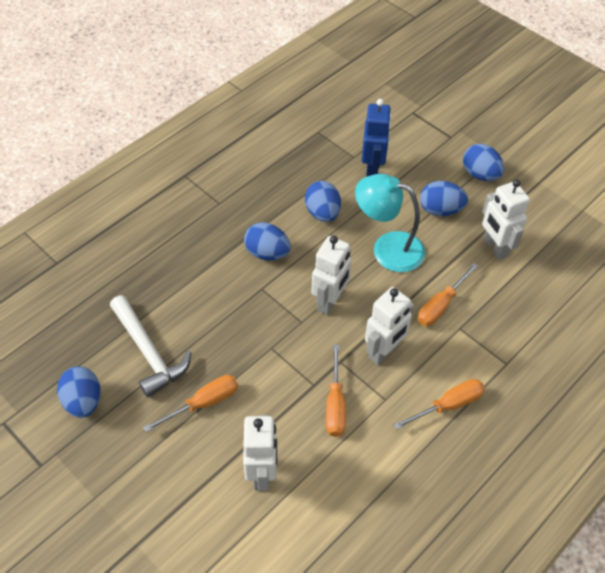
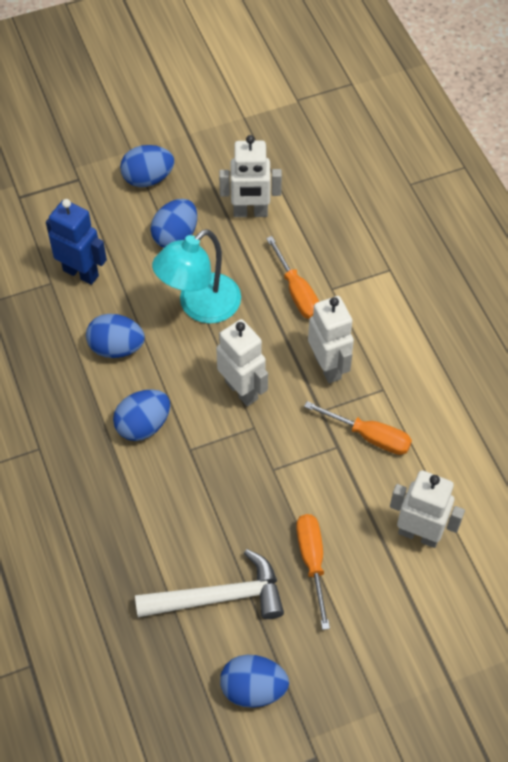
camera: 65 degrees left, 5 degrees up
orange screwdriver [393,379,485,430] -> none

